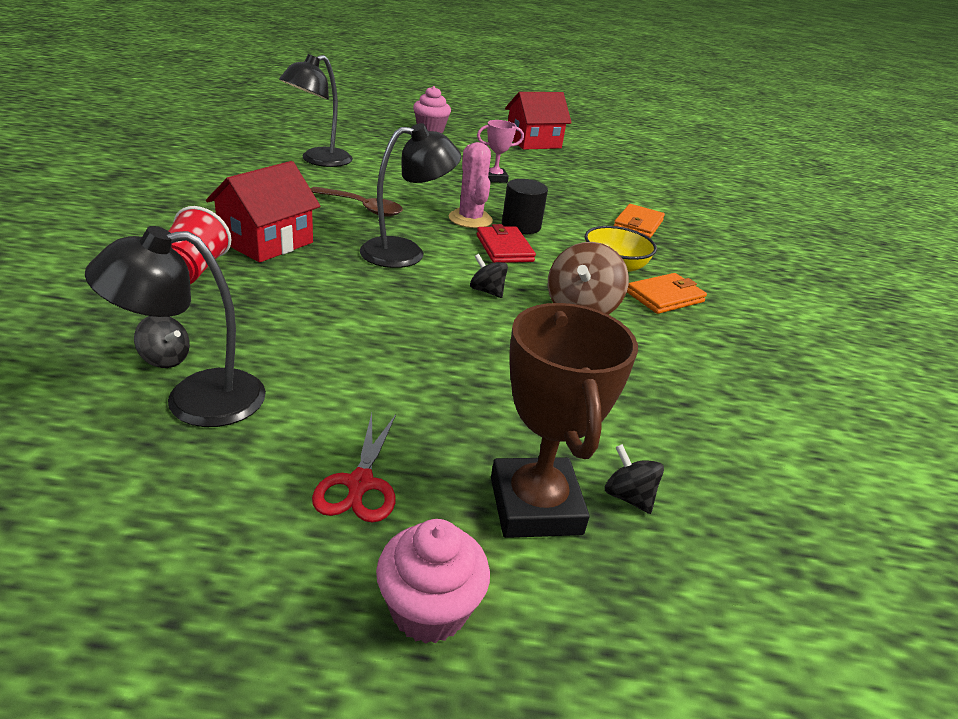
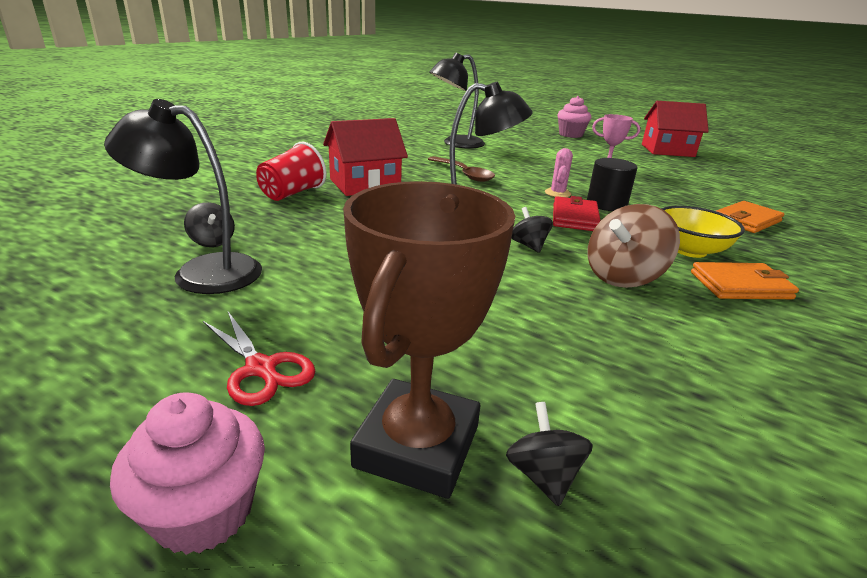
camera: 30 degrees right, 5 degrees down
red scissors [312,413,396,523] -> red scissors turned 75 degrees counterclockwise [203,312,315,406]
pink cactus [449,142,493,228] -> pink cactus [545,148,573,197], size x0.61

